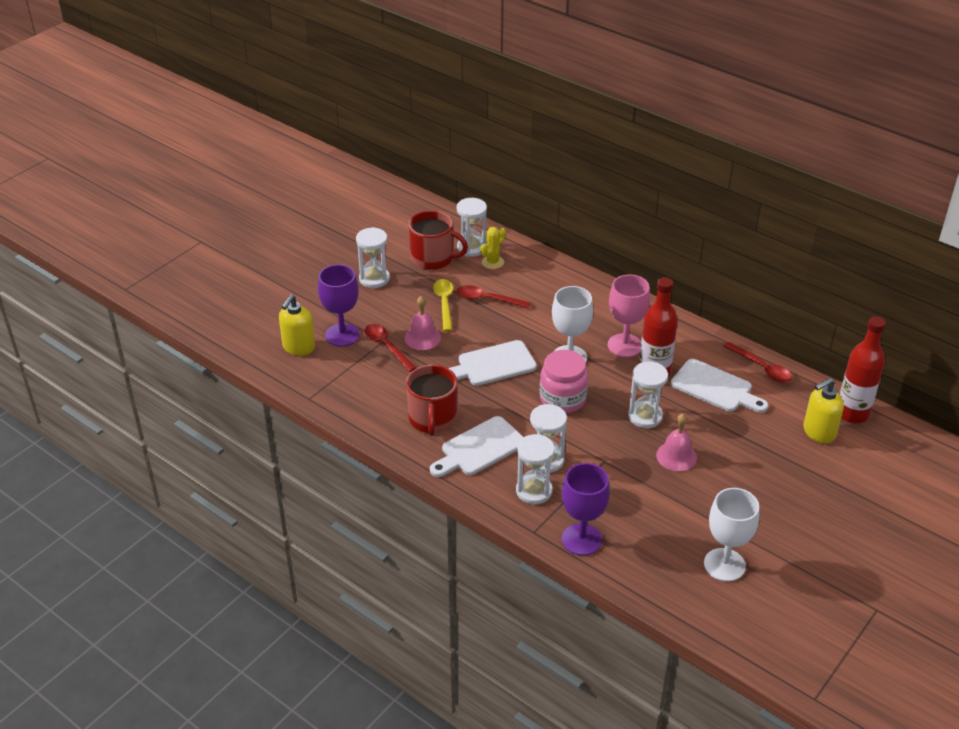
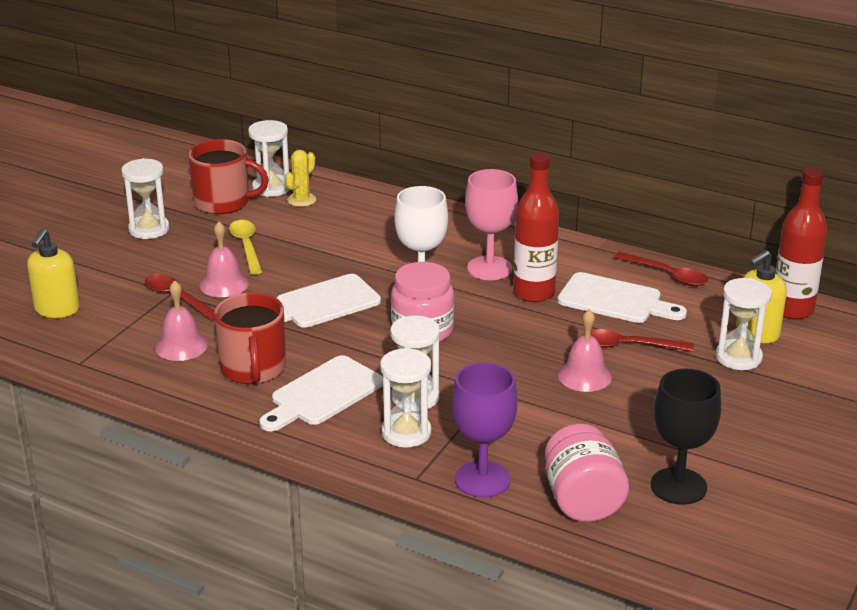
camera: 10 degrees left, 10 degrees down
purple goblet [318,264,360,347] -> none
red spoon [456,285,531,308] -> red spoon moved to [582,329,694,351]
white hourglass [628,361,668,428] -> white hourglass moved to [715,278,772,370]
white goblet [704,488,759,582] -> black goblet [651,369,721,505]
none -> pink bell [155,280,208,361]
none -> pink jar [545,424,629,522]

